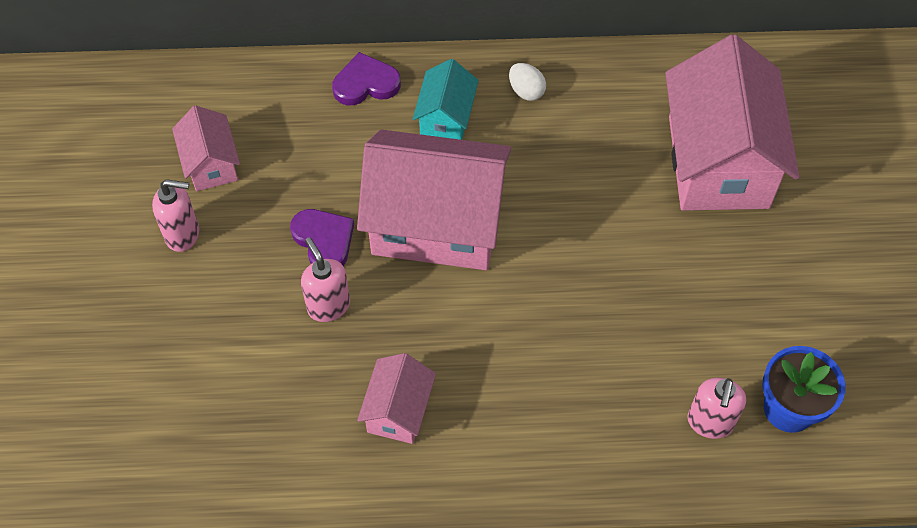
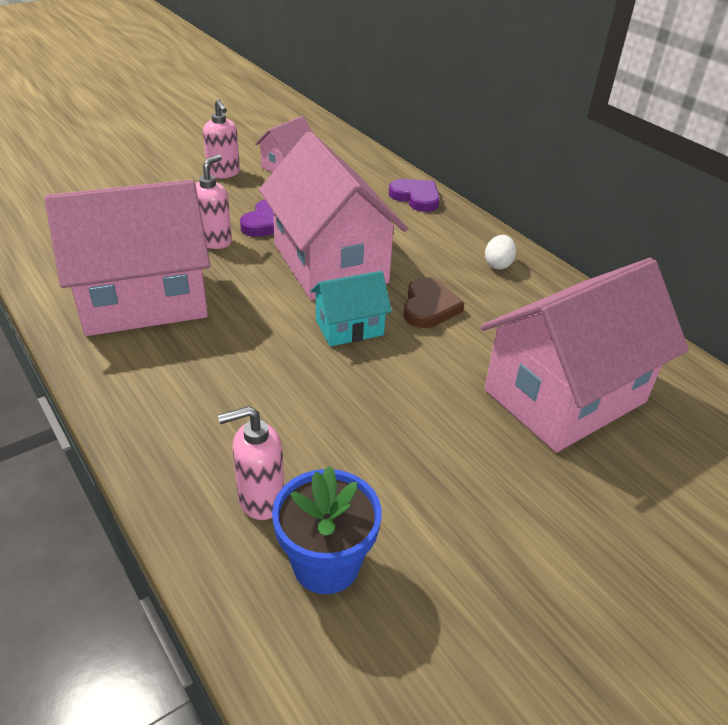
camera: 55 degrees right, 20 degrees down
pink house [357,353,436,444] -> pink house [44,180,210,336], size x2.06
turquoise house [413,59,479,140] -> turquoise house moved to [310,271,392,346]
none -> brown heart [403,277,464,328]

